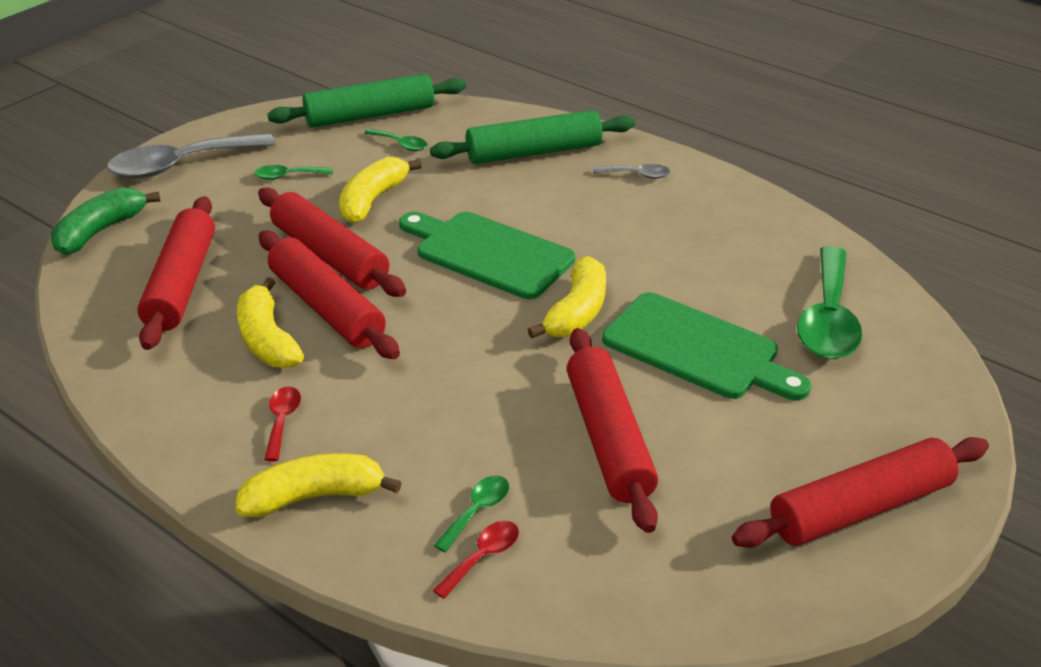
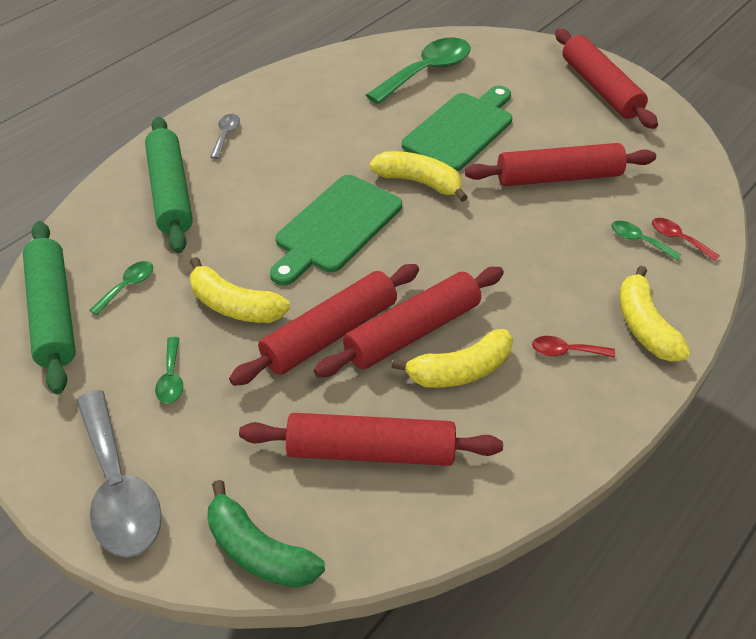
camera: 90 degrees left, 10 degrees up
green spoon [797,246,862,359] -> green spoon turned 60 degrees counterclockwise [366,37,471,104]

